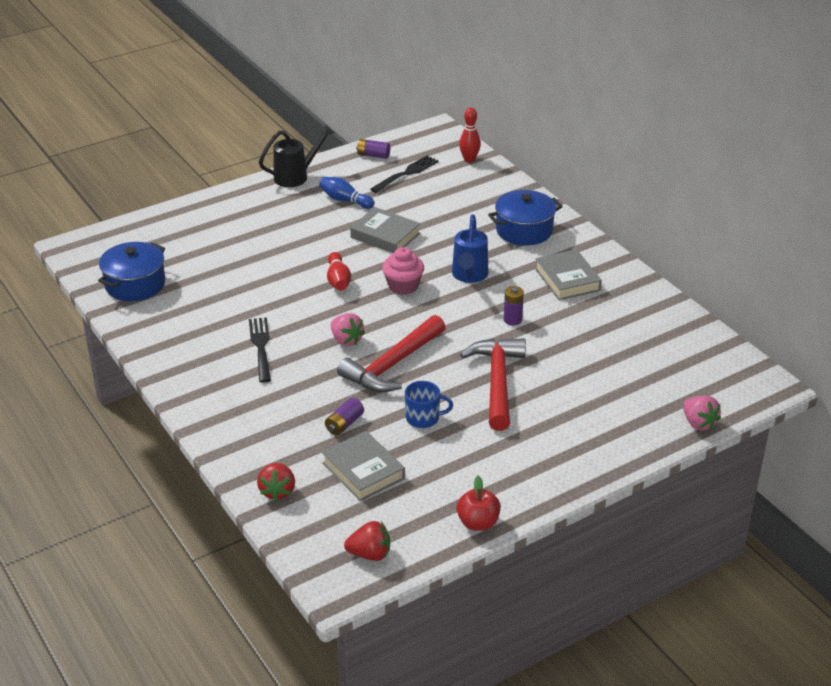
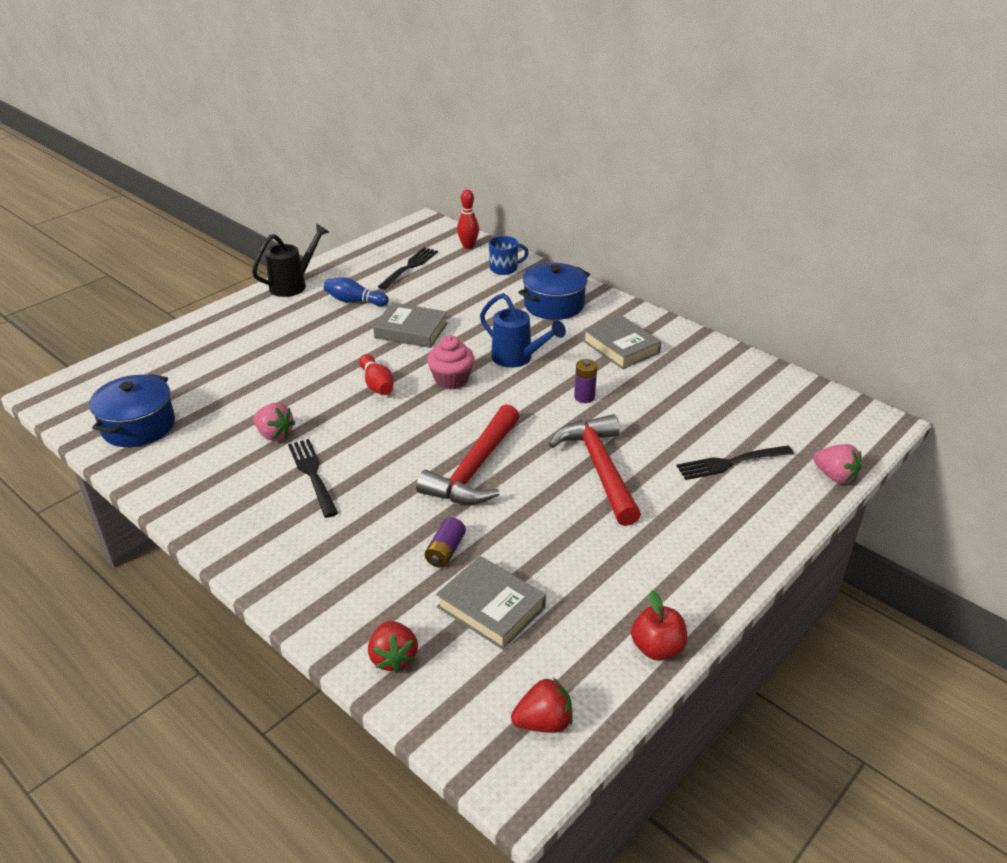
camera: 15 degrees left, 0 degrees up
pink strawberry [331,313,365,346] -> pink strawberry moved to [253,403,295,441]
purple battery [356,139,390,159] -> none
blue mug [405,381,453,428] -> blue mug moved to [489,236,529,275]
blue watering can [452,214,489,283] -> blue watering can turned 45 degrees counterclockwise [480,293,566,368]
none -> black fork [676,445,794,480]

